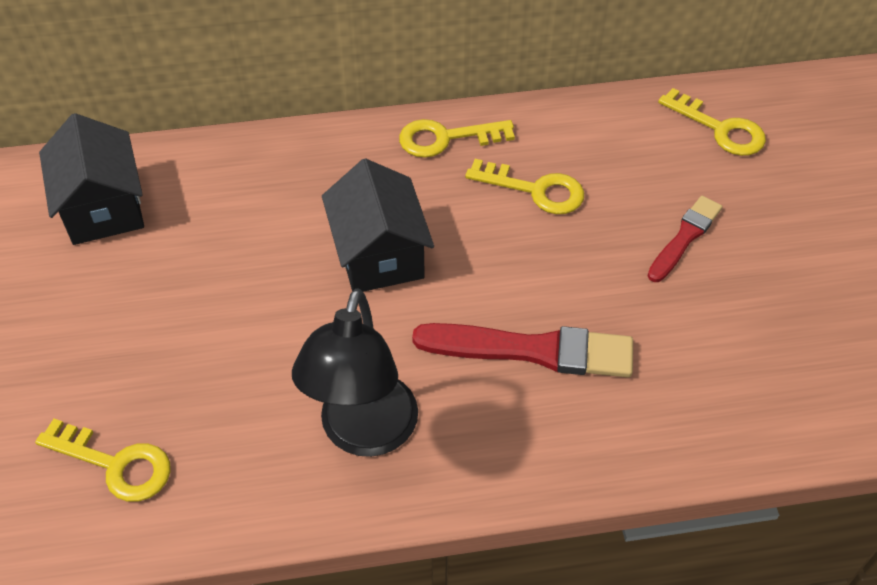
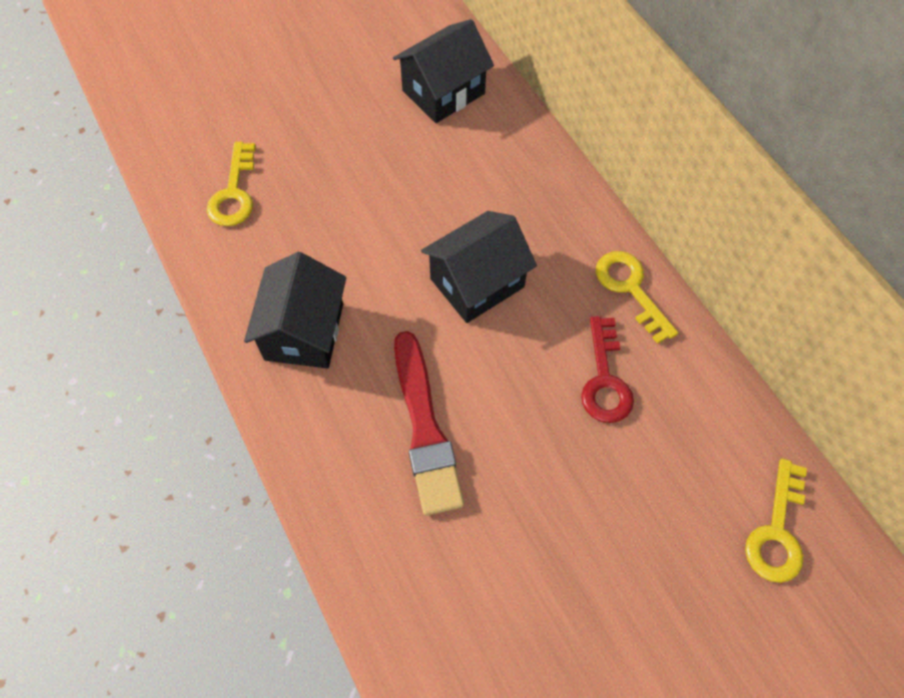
camera: 70 degrees right, 10 degrees up
black lamp [292,288,418,457] -> black house [244,252,346,368]
yellow key [465,159,584,214] -> red key [581,316,634,423]
red brush [647,196,723,282] -> none

